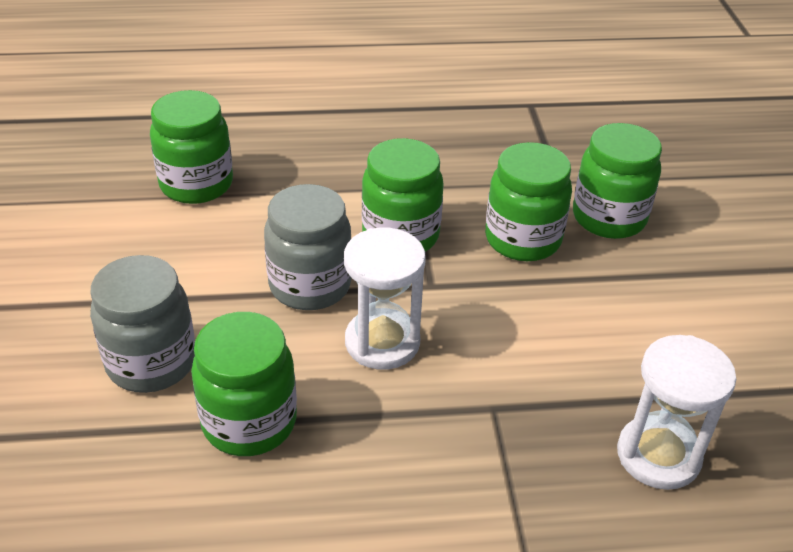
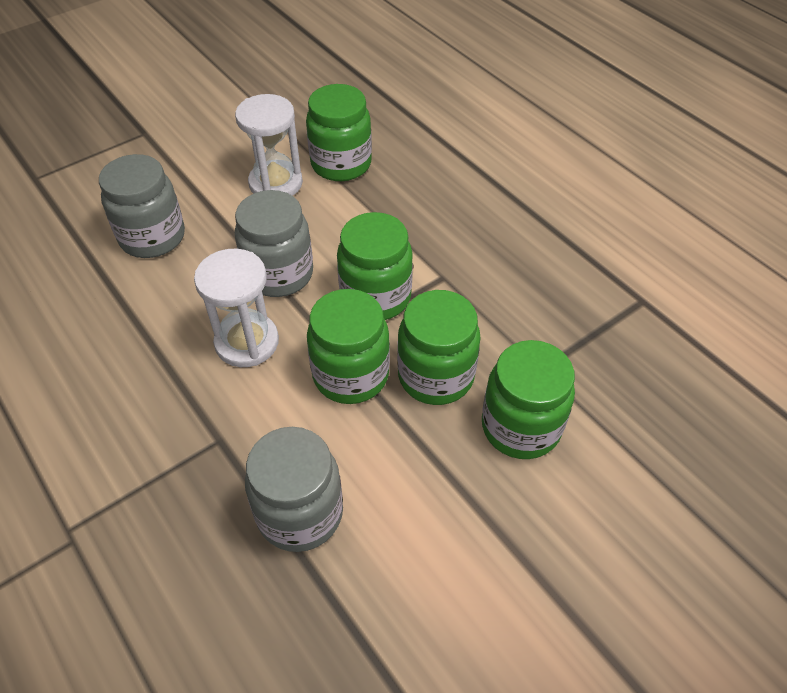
camera: 60 degrees right, 10 degrees up
green jar [191,312,297,456] -> green jar moved to [307,289,390,404]
white hourglass [617,335,736,490] -> white hourglass moved to [235,94,303,196]
none -> grey jar [245,427,343,552]

